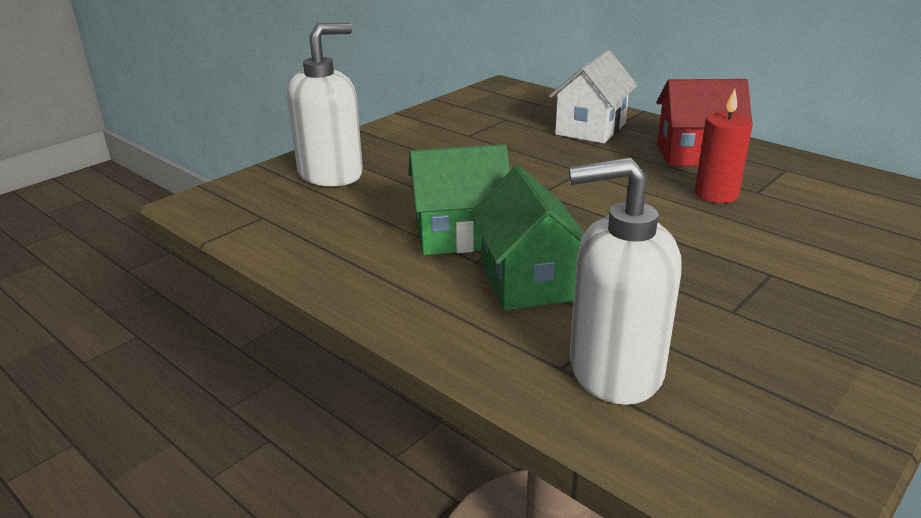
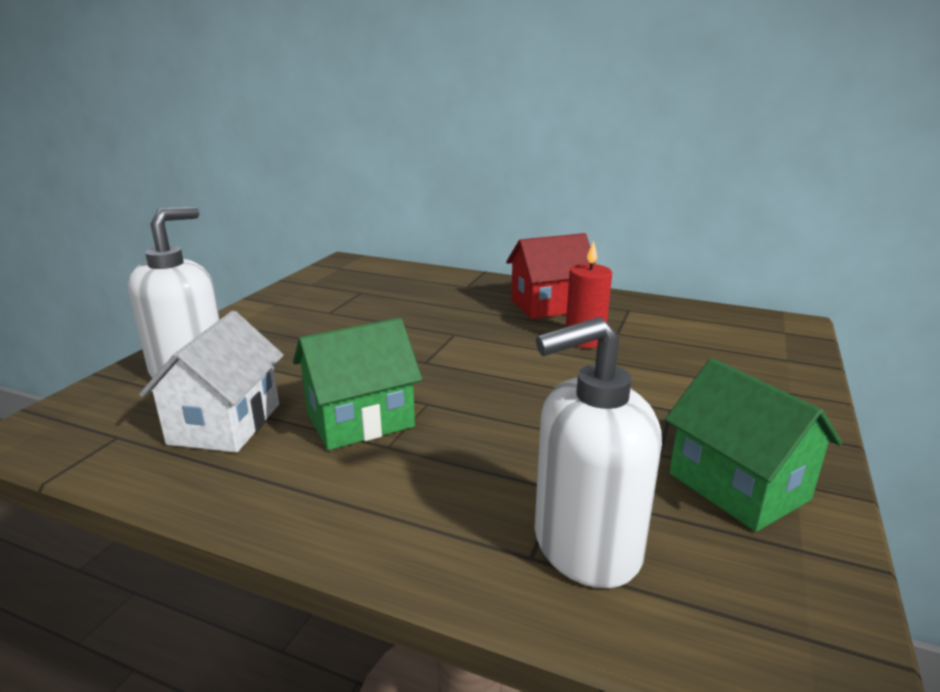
camera: 20 degrees left, 5 degrees down
green house [470,166,585,310] -> green house moved to [665,358,842,532]
white house [549,50,638,144] -> white house moved to [139,311,284,453]

